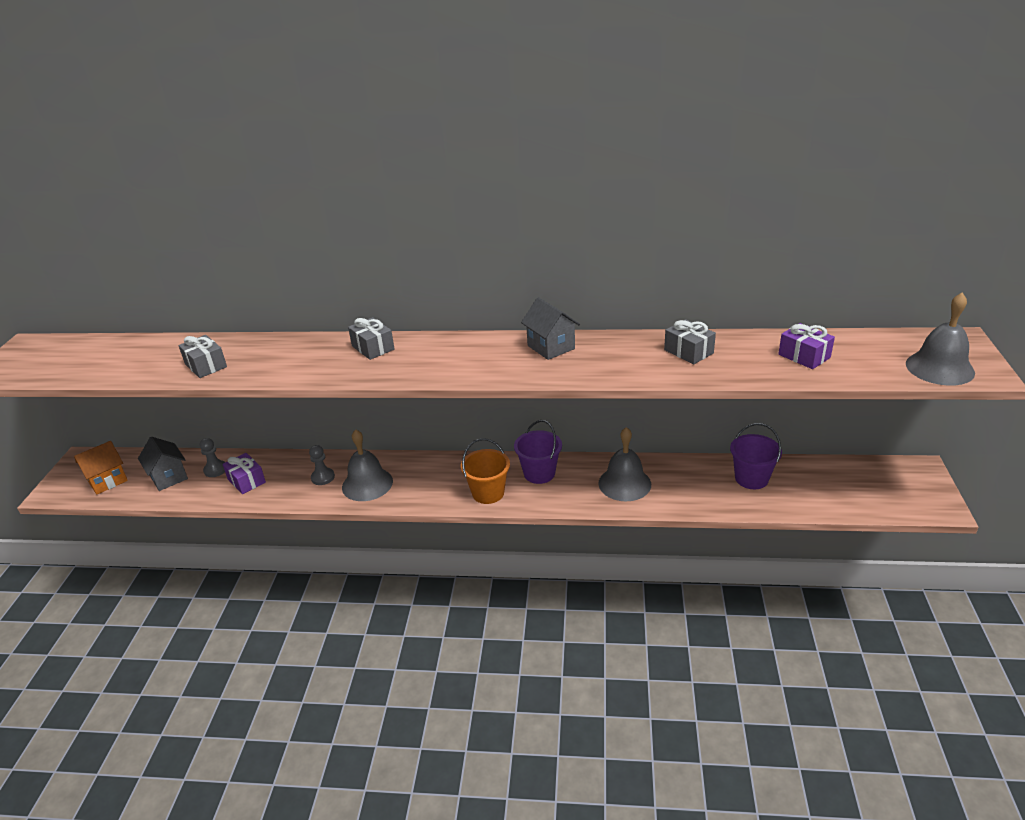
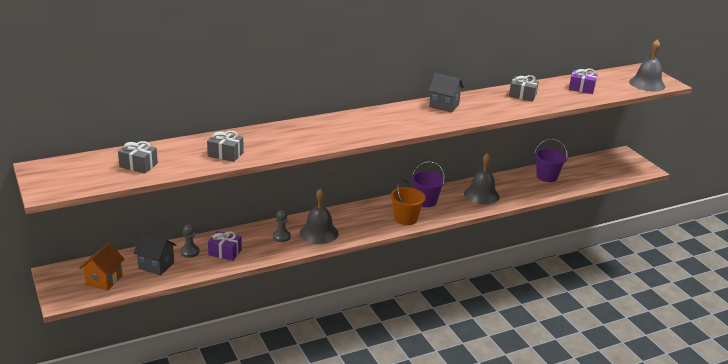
camera: 35 degrees left, 5 degrees down
grey gift [348,317,395,360] -> grey gift moved to [118,141,158,174]

